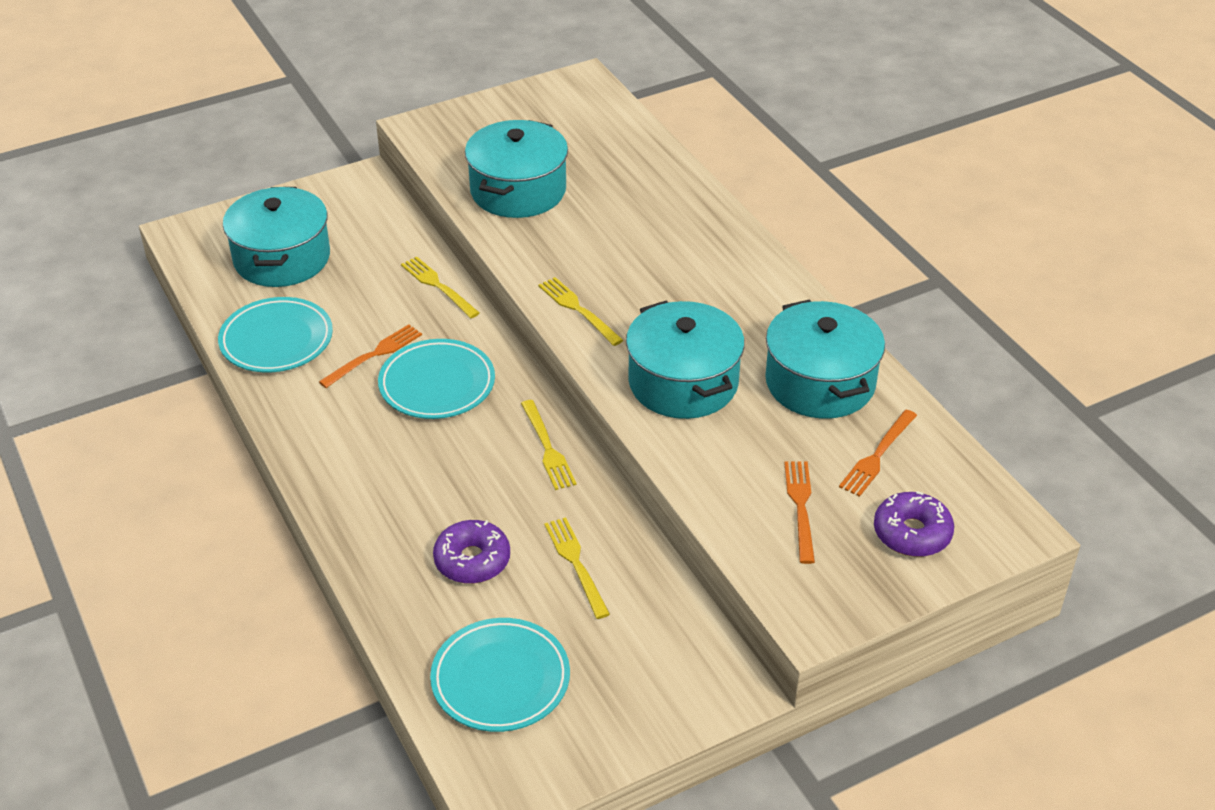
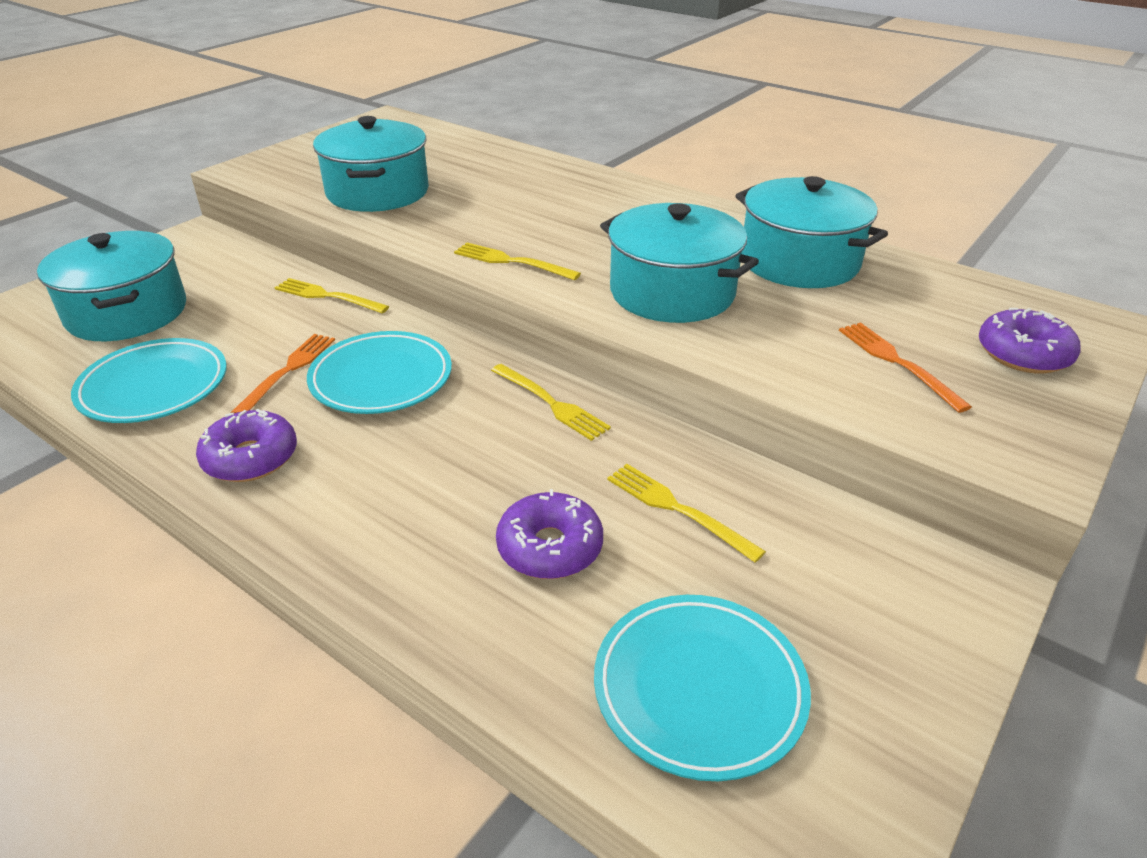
camera: 25 degrees left, 5 degrees down
orange fork [839,410,917,497] -> none
none -> purple donut [196,409,297,482]

